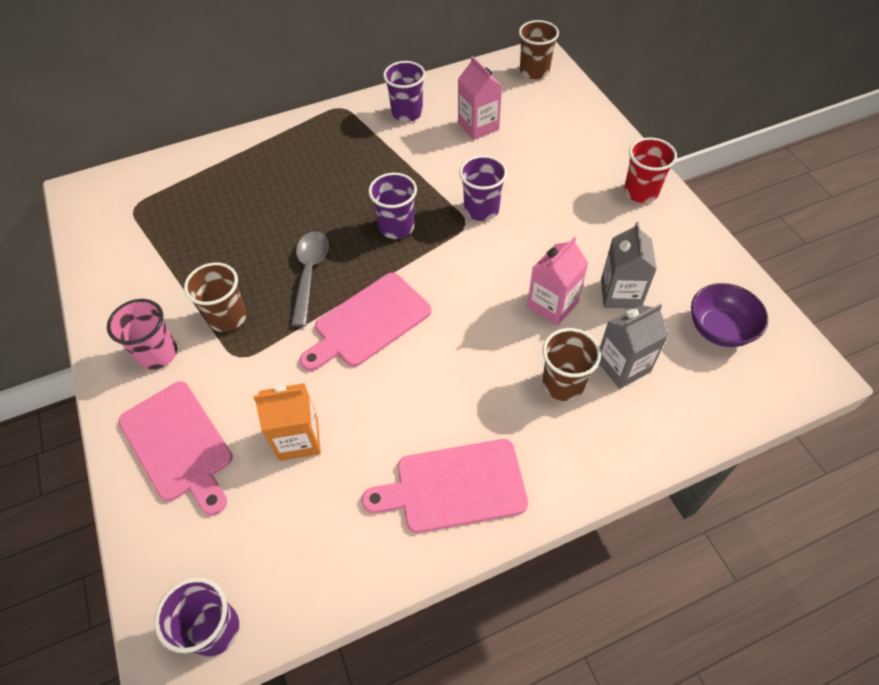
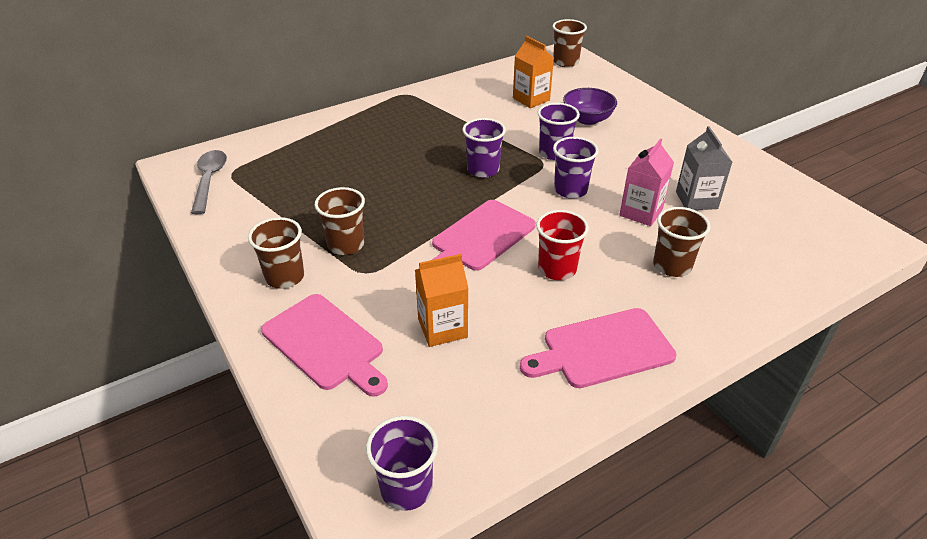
camera: 10 degrees left, 15 degrees down
pink cup [107,299,177,370] -> brown cup [248,217,304,289]
grey spoon [291,231,329,327] -> grey spoon moved to [191,150,227,214]
purple cup [383,61,425,122] -> purple cup moved to [553,137,599,199]
pink carton [458,56,502,140] -> orange carton [513,36,554,108]
grey carton [599,304,669,389] -> none
red cup [624,137,677,203] -> red cup moved to [536,210,589,280]
purple bowl [691,283,768,347] -> purple bowl moved to [563,88,617,125]

